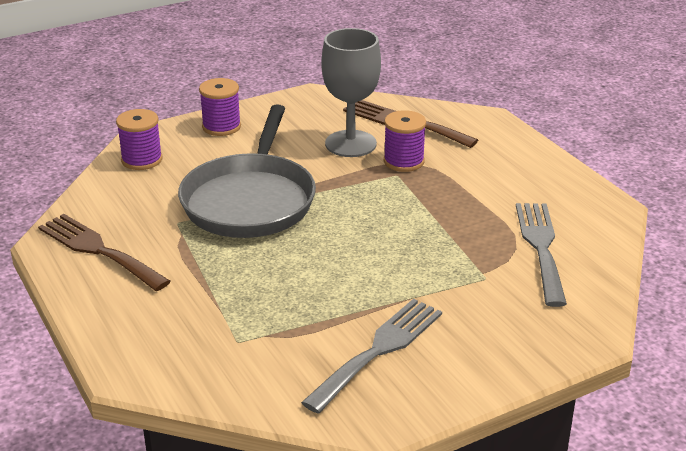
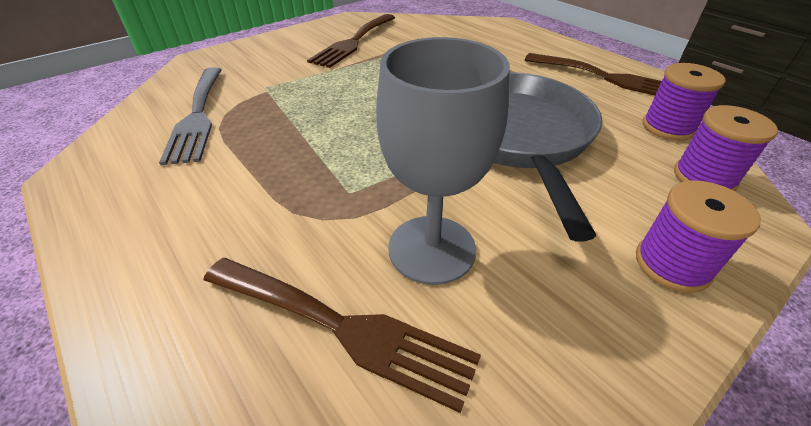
camera: 170 degrees right, 10 degrees up
grey fork [301,299,442,414] -> brown fork [307,14,395,68]
purple spool [384,110,426,172] -> purple spool moved to [643,63,726,141]

